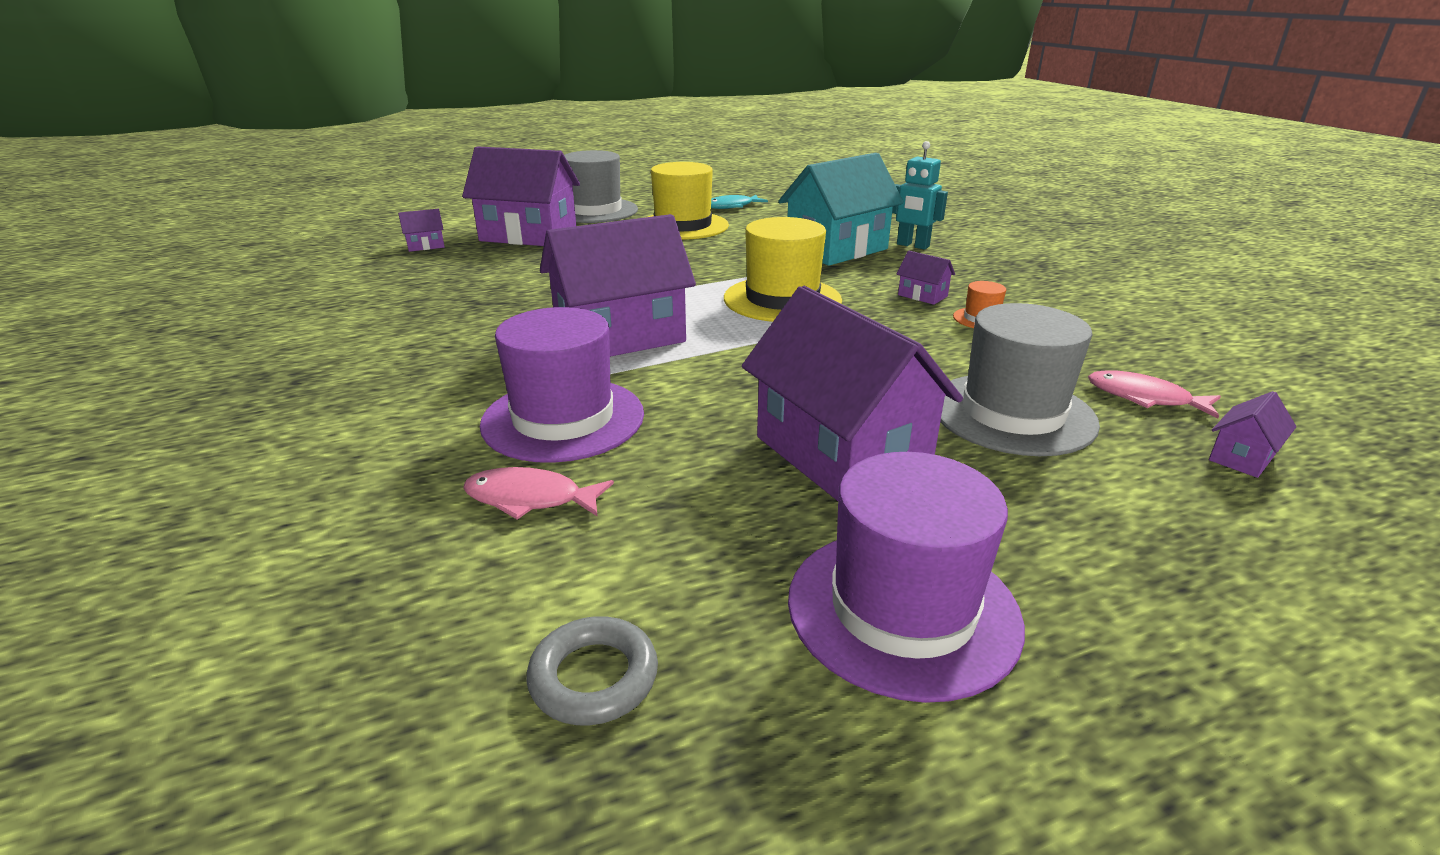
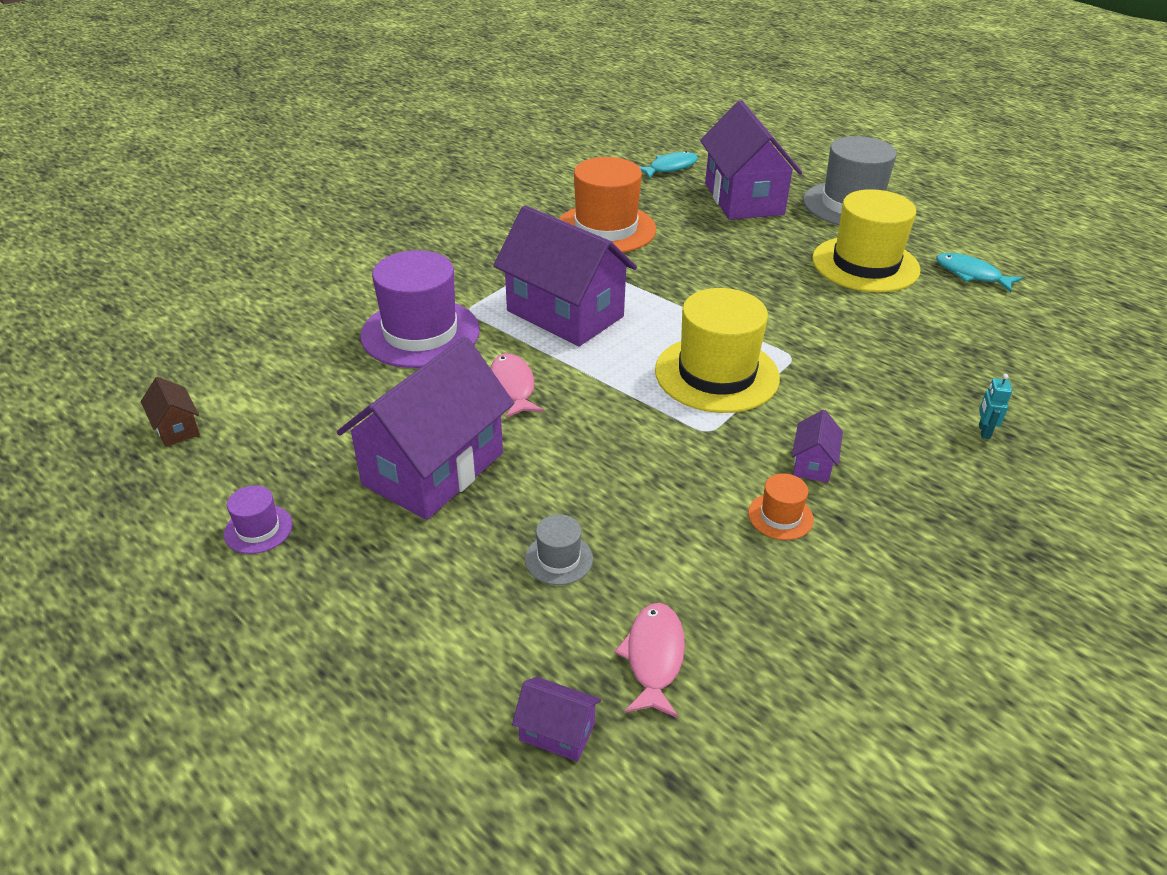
camera: 65 degrees right, 10 degrees up
purple house [398,209,445,252] -> turquoise fish [640,151,698,179]
pink fish [463,467,614,519] -> pink fish moved to [491,353,544,418]
grey ring [526,616,658,725] -> brown house [141,377,200,447]
turquoise house [778,153,904,266] -> none
purple hat [788,452,1025,703] -> purple hat [224,485,293,554], size x0.44
turquoise robot [892,141,948,250] -> turquoise robot [979,374,1012,439], size x0.54
grey hat [940,303,1100,456] -> grey hat [525,514,593,585], size x0.44
none -> orange hat [559,157,656,253]

